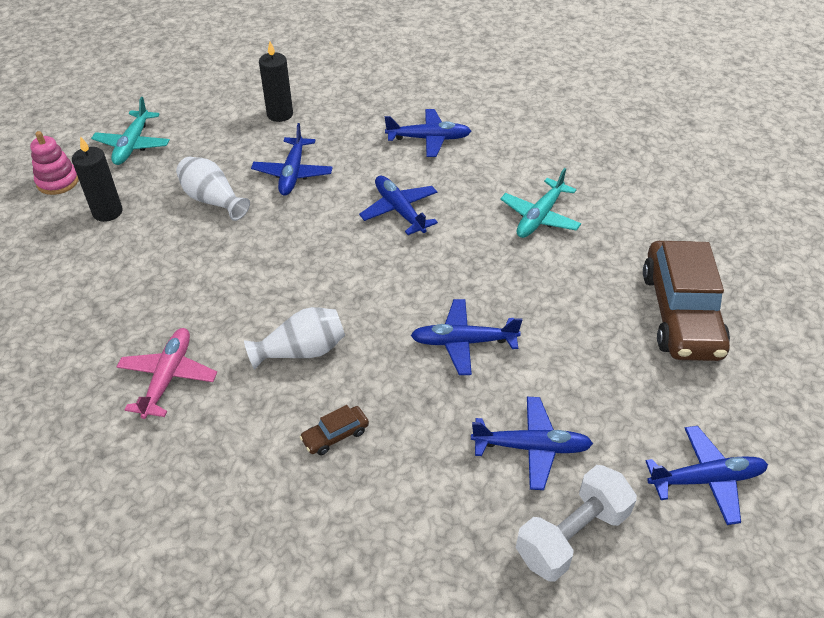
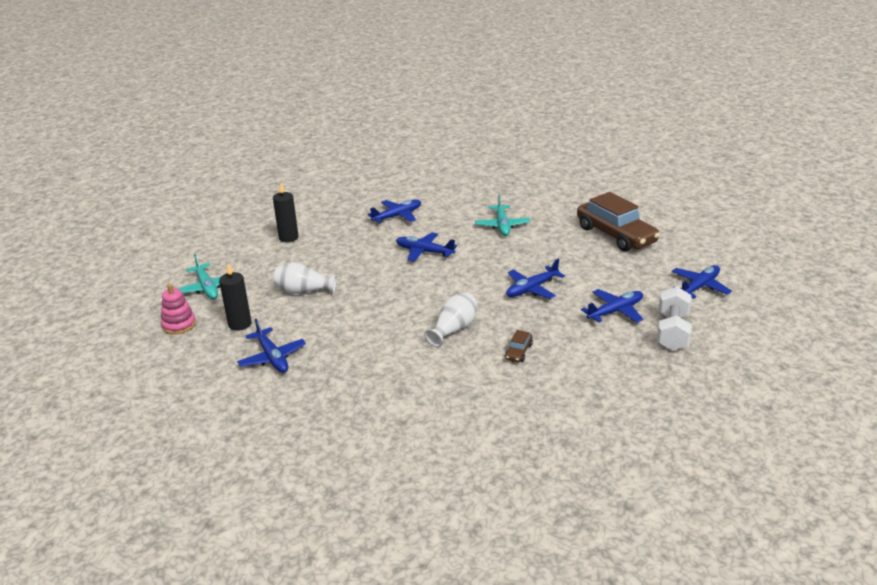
camera: 35 degrees left, 15 degrees down
pink plane [117,328,217,419] -> none
blue plane [251,123,333,196] -> blue plane moved to [237,319,306,373]

